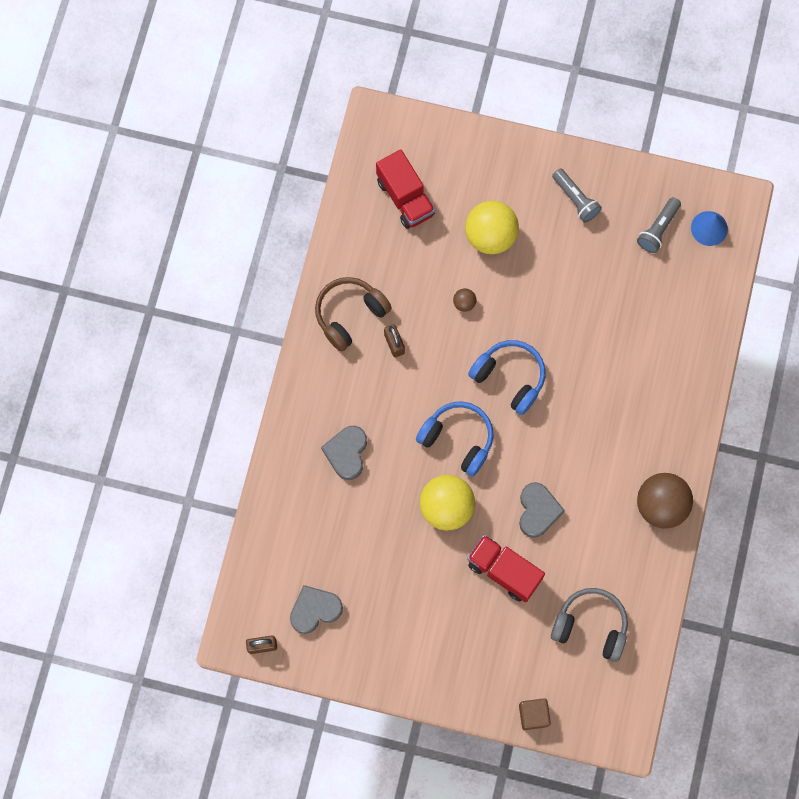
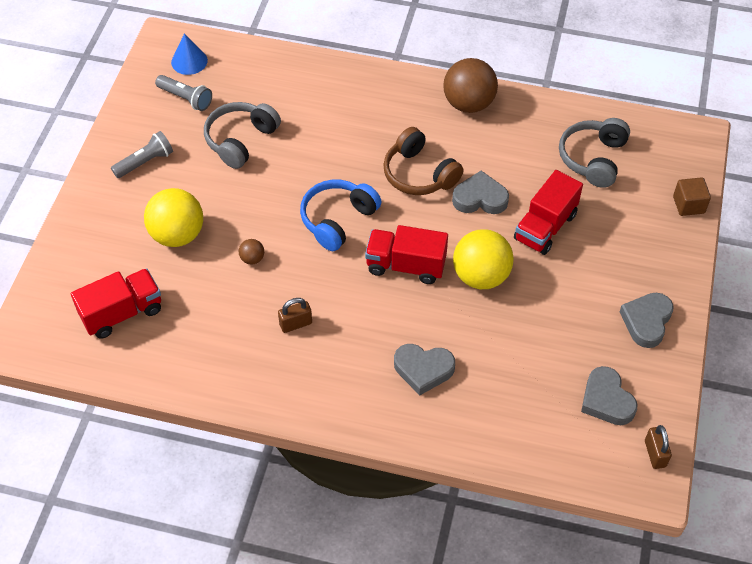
camera: 90 degrees left, 20 degrees down
brown headphones [315,277,392,352] -> brown headphones moved to [383,127,464,195]
blue headphones [416,401,494,477] -> red truck [365,225,448,284]
none -> grey headphones [204,102,281,169]
none -> grey heart [620,293,674,348]

